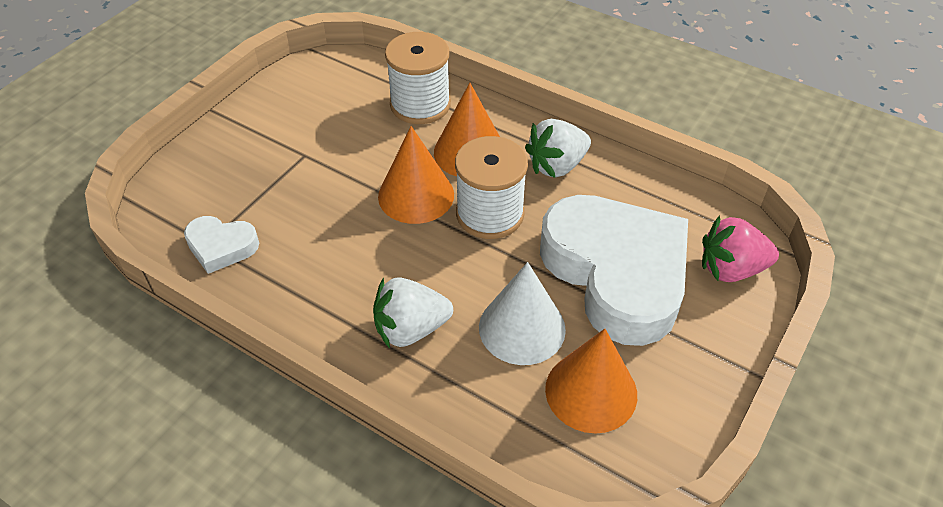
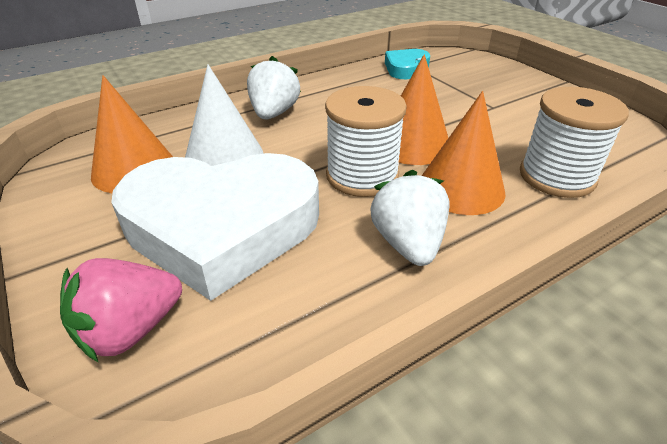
camera: 115 degrees right, 10 degrees down
white heart [184,216,259,274] -> turquoise heart [385,49,430,79]
pink strawberry [702,215,779,282] -> pink strawberry turned 150 degrees counterclockwise [60,258,182,363]

